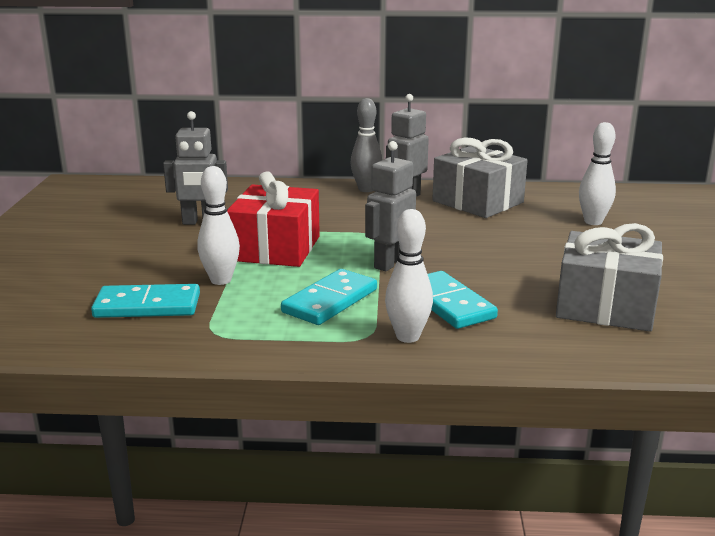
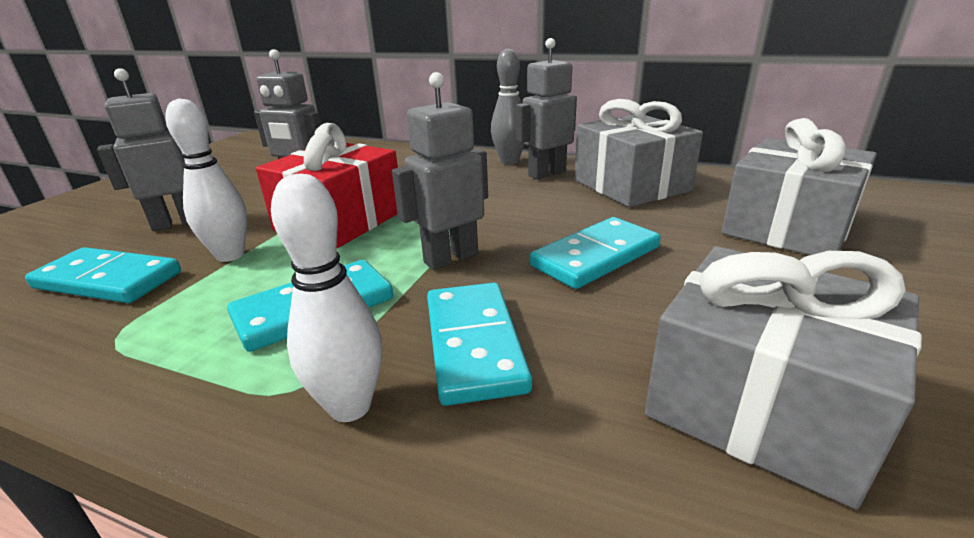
camera: 20 degrees right, 5 degrees up
white bowling pin [579,122,616,225] -> grey gift [721,118,877,255]
none -> grey robot [97,68,188,231]
none -> turquoise domino [530,217,661,289]

